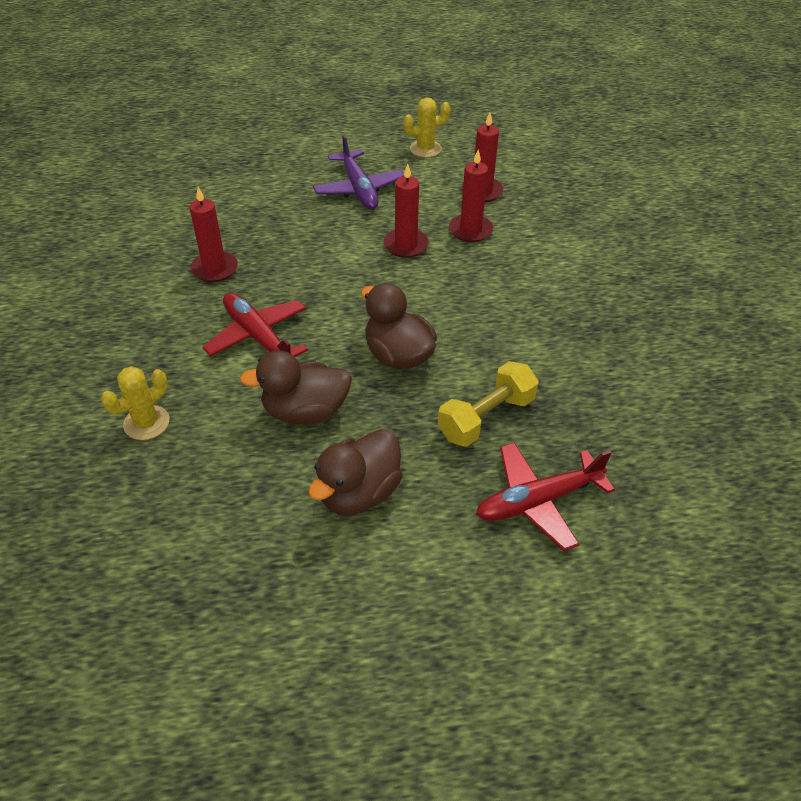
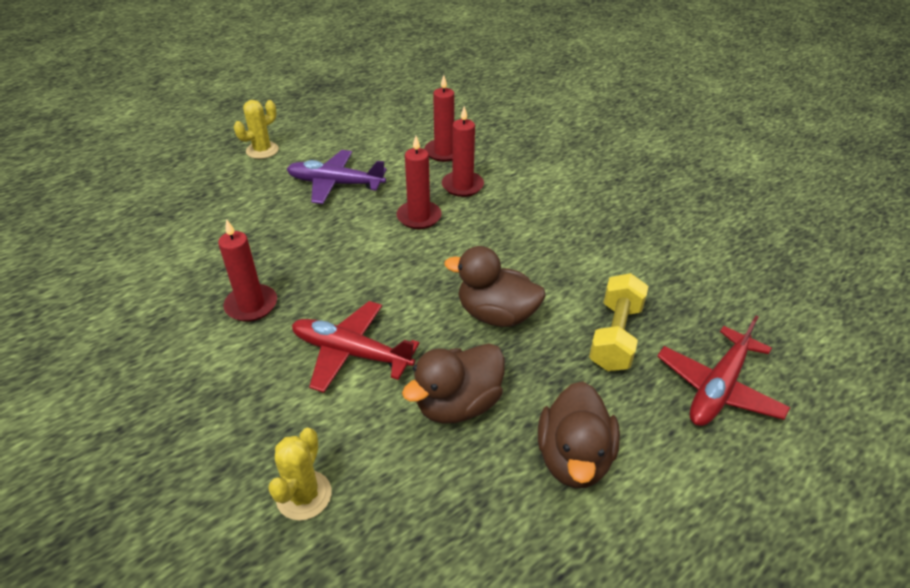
camera: 30 degrees left, 5 degrees down
purple plane [313,134,404,210] -> purple plane turned 150 degrees clockwise [287,150,387,204]
yellow cactus [403,97,451,158] -> yellow cactus moved to [234,100,279,159]

